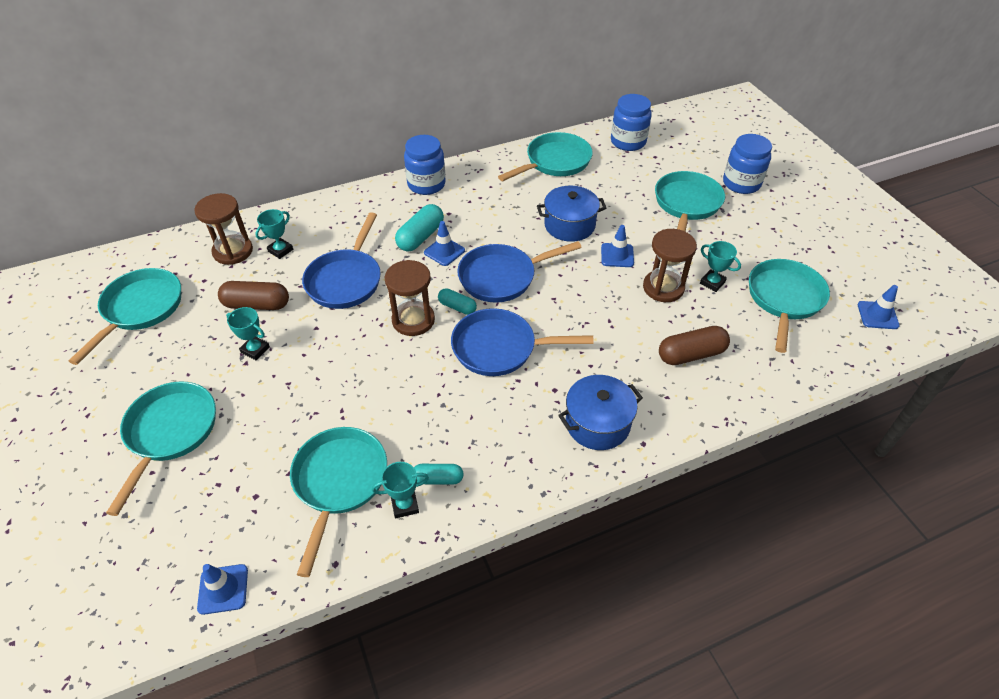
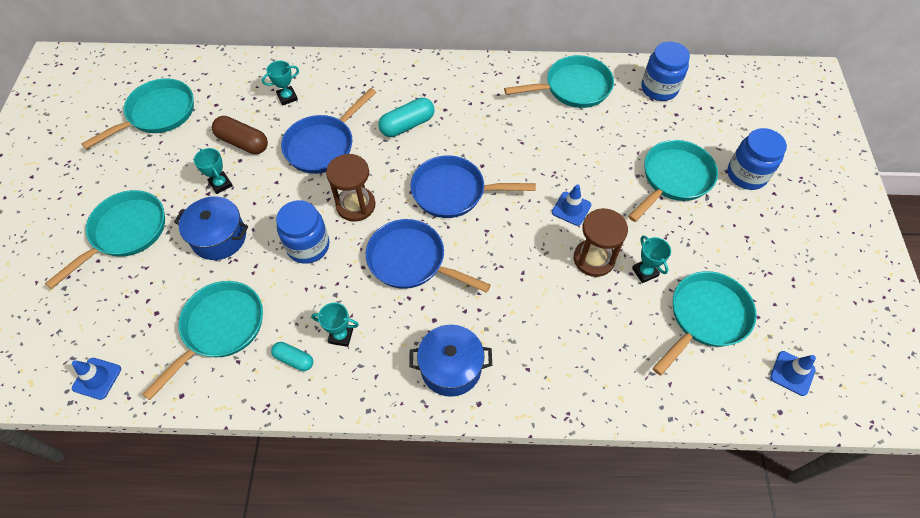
camera: 25 degrees right, 10 degrees up
brown hourglass [194,193,253,265] -> none
turquoise trophy [372,462,429,518] -> turquoise trophy moved to [311,303,359,347]
blue jar [404,135,446,195] -> blue jar moved to [276,200,329,264]
blue traffic cone [424,221,465,266] -> none
turquoise capsule [438,288,477,315] -> none
blue pot [537,186,606,242] -> blue pot moved to [174,196,248,260]
brown capsule [659,326,730,365] -> none

